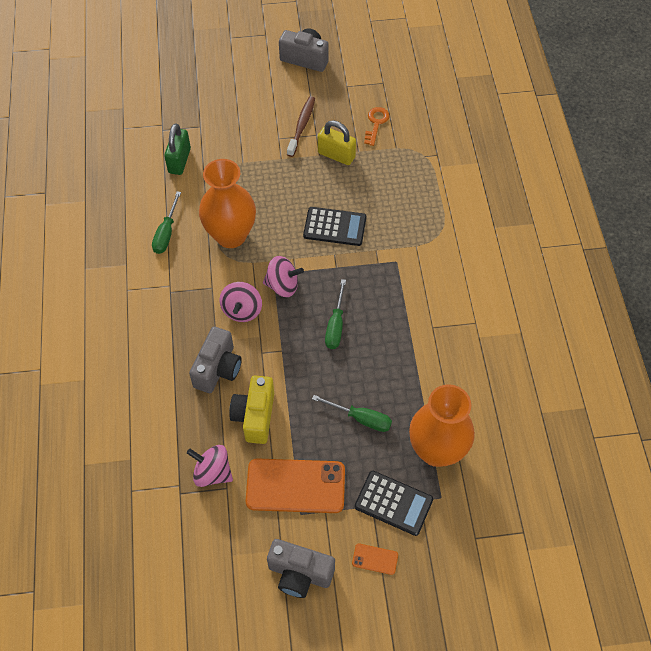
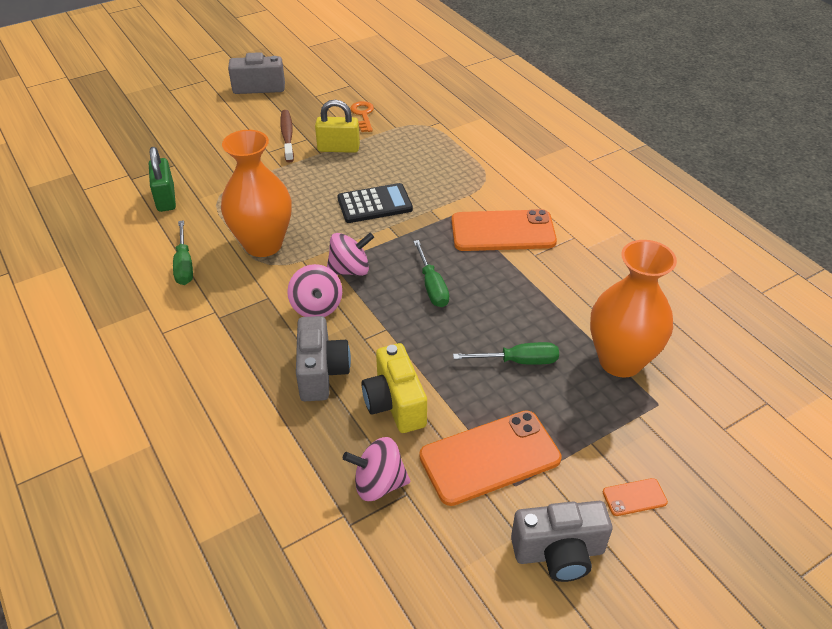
camera: 25 degrees left, 15 degrees down
black calculator [355,471,433,536] -> none
none -> orange phone [451,209,557,251]

